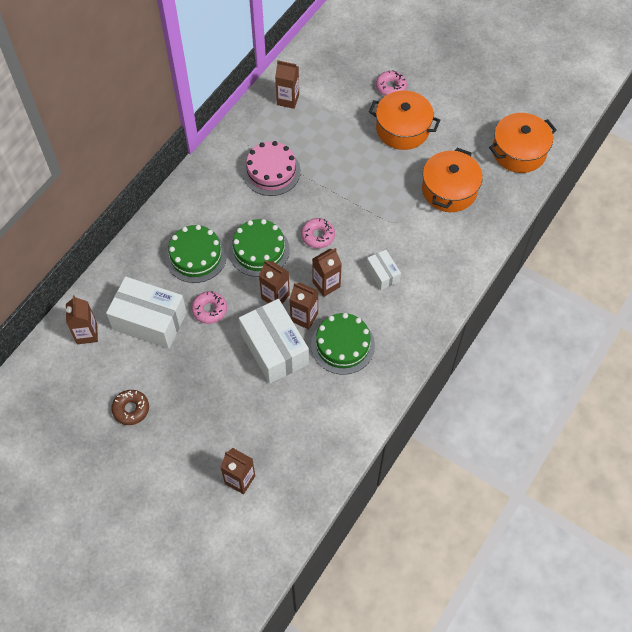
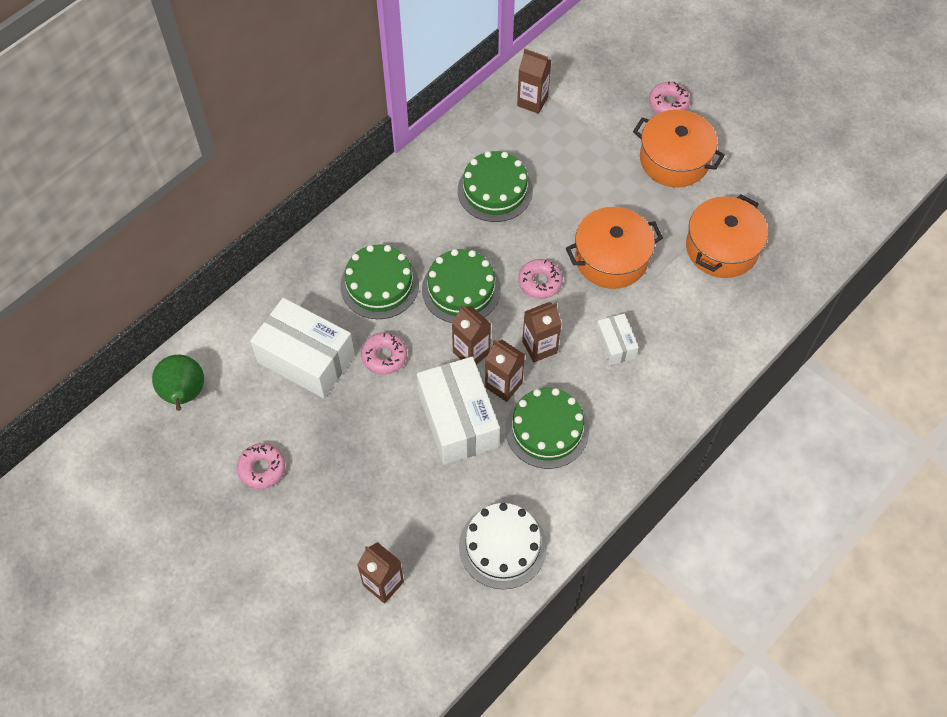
camera: 10 degrees right, 0 degrees up
brown carton [66,295,98,344] -> none
brown donut [112,390,149,425] -> pink donut [237,443,285,489]
pink cake [242,141,301,196] -> green cake [458,151,533,222]
orange pot [489,113,557,173] -> orange pot moved to [566,207,663,289]
none -> green pear [152,355,204,411]
none -> white cake [459,503,547,589]

